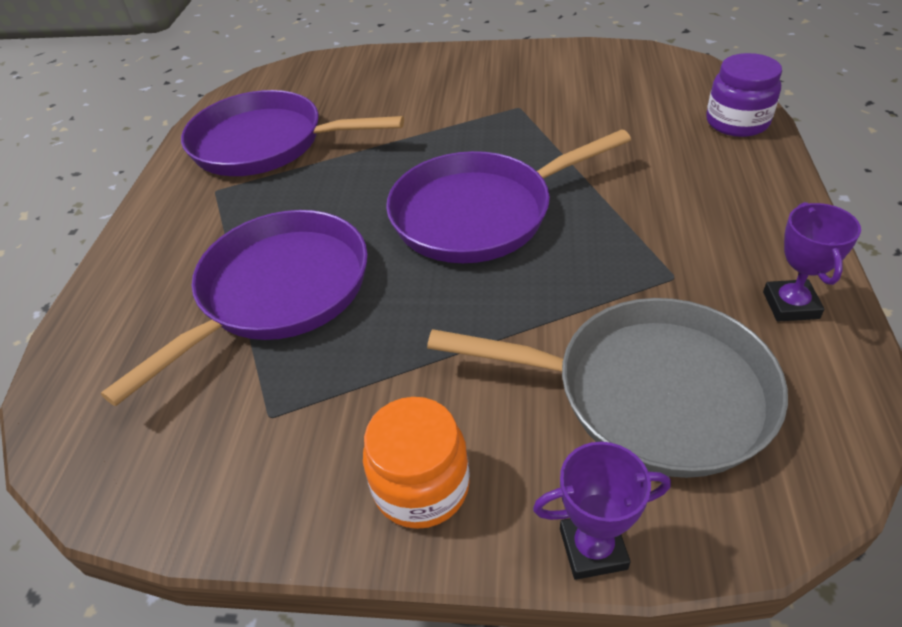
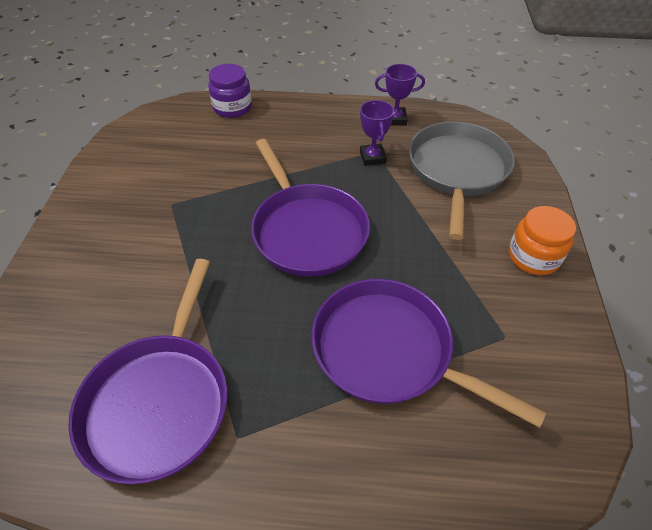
camera: 95 degrees left, 5 degrees up
purple trophy [533,442,671,580] -> purple trophy moved to [360,100,394,166]

